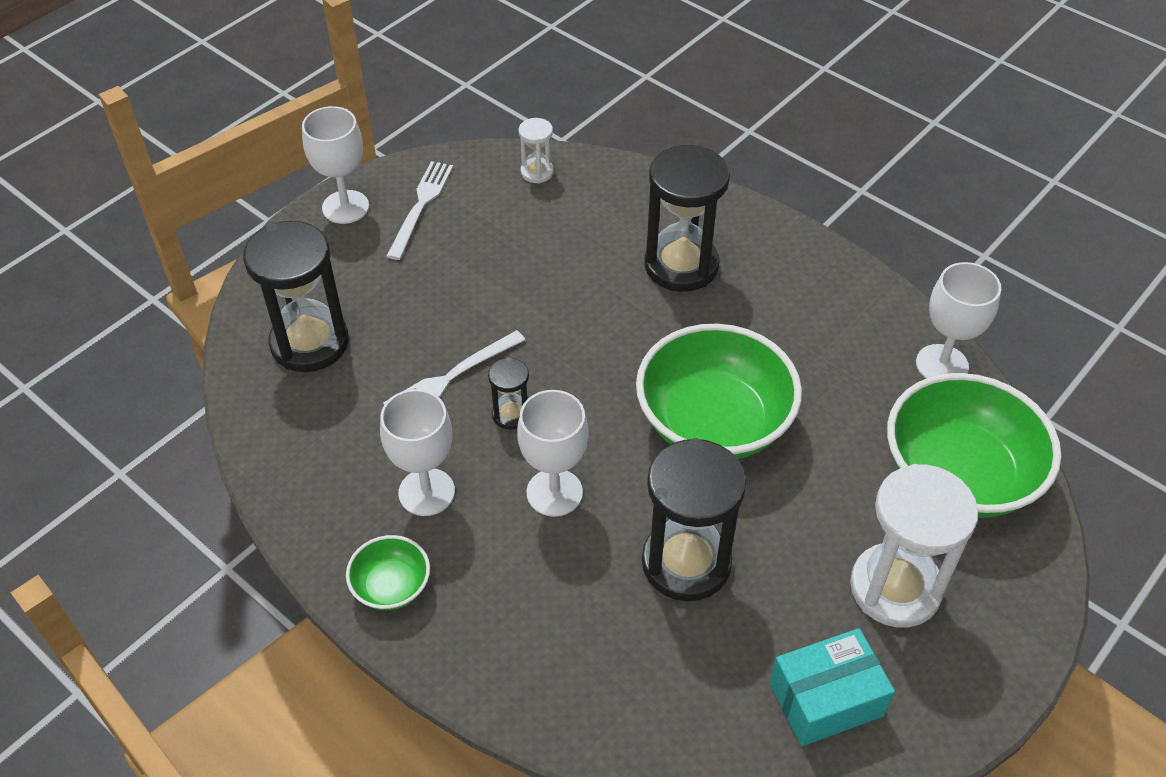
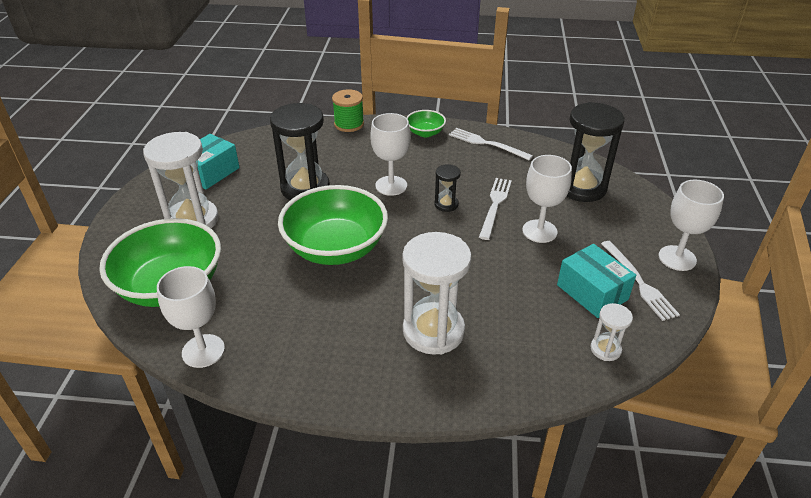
camera: 145 degrees right, 10 degrees down
white goblet [380,389,455,516] -> white goblet moved to [522,155,572,243]
black hourglass [644,145,730,292] -> white hourglass [402,232,472,355]
none -> green spool [332,89,364,132]
none -> white fork [449,128,533,160]
none -> turquoise box [557,244,636,318]

